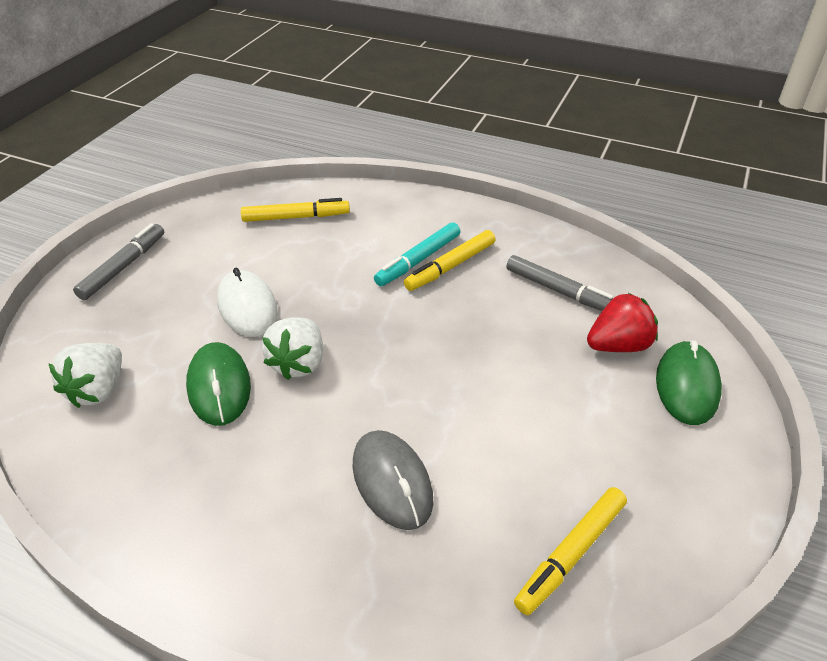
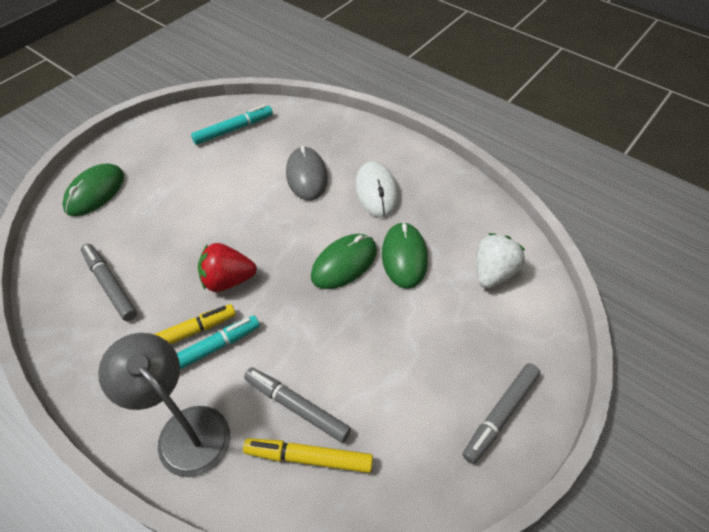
camera: 165 degrees left, 10 degrees up
white mouse [217,268,278,337] -> white mouse moved to [355,161,399,217]
white strawberry [262,317,323,380] -> green mouse [311,234,377,289]
yellow marker [514,487,627,615] -> turquoise marker [191,105,273,145]
red strawberry [587,293,658,352] -> red strawberry moved to [198,243,257,292]
none -> grey lamp [98,333,230,477]
none -> grey marker [244,367,351,443]

